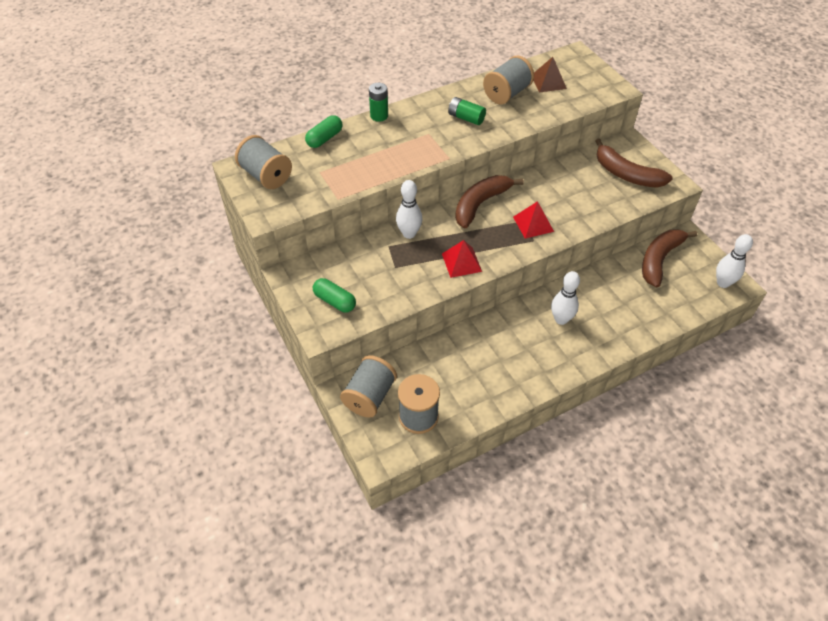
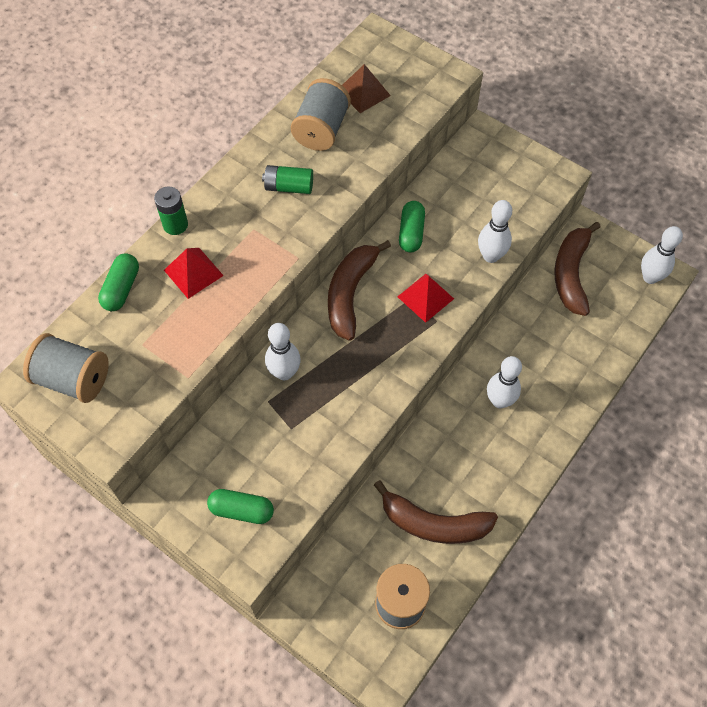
camera: 25 degrees left, 10 degrees up
grey spool [340,355,397,418] -> none
red pyramid [442,240,482,278] -> red pyramid moved to [164,248,224,299]
brown banana [595,138,673,188] -> brown banana moved to [374,480,498,544]
none -> green capsule [399,201,425,252]
none -> white bowling pin [478,200,512,263]

